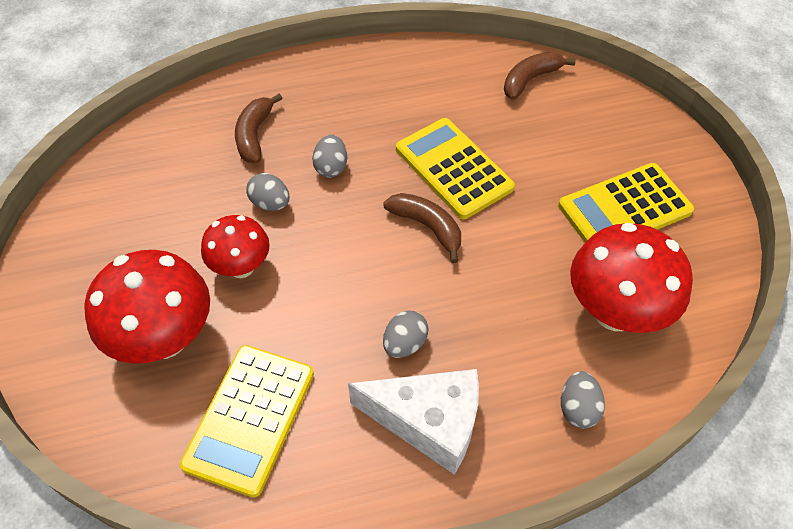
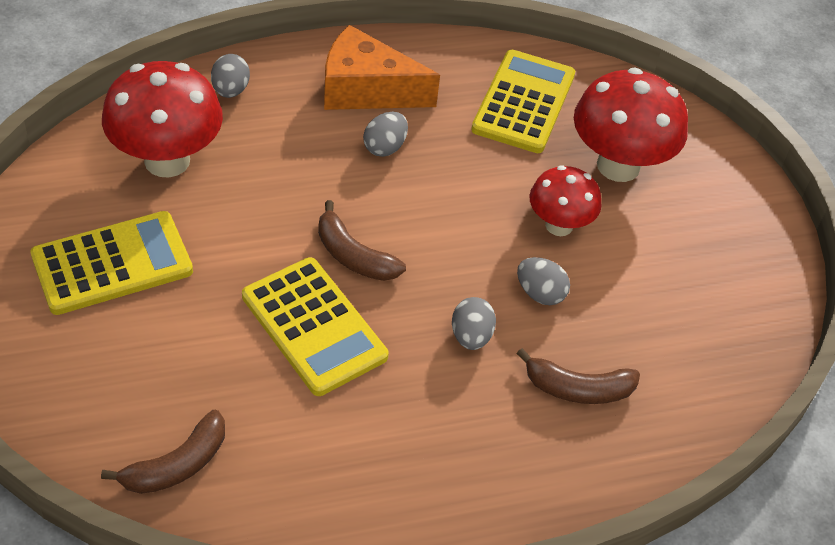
camera: 175 degrees right, 5 degrees down
brown banana [235,93,283,163] -> brown banana turned 90 degrees clockwise [517,348,640,404]
white cheese [348,369,479,475] -> orange cheese [324,25,440,110]

